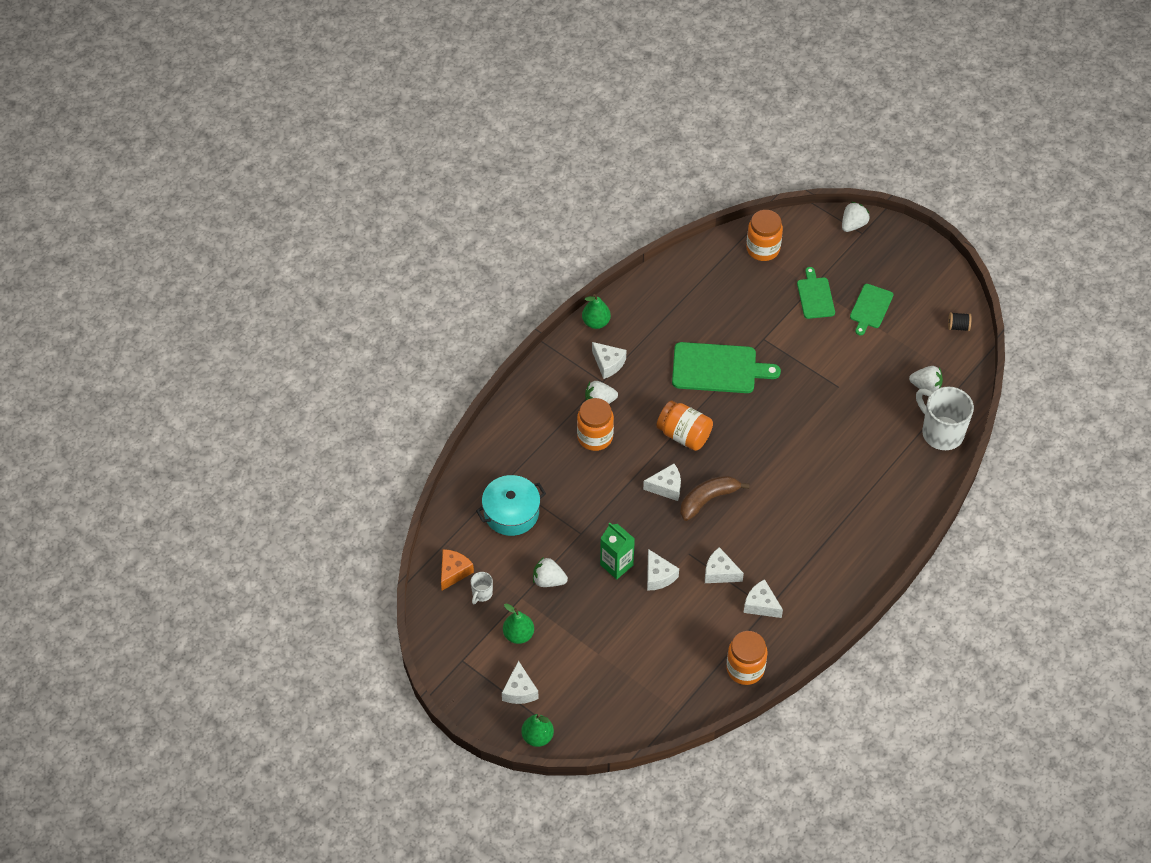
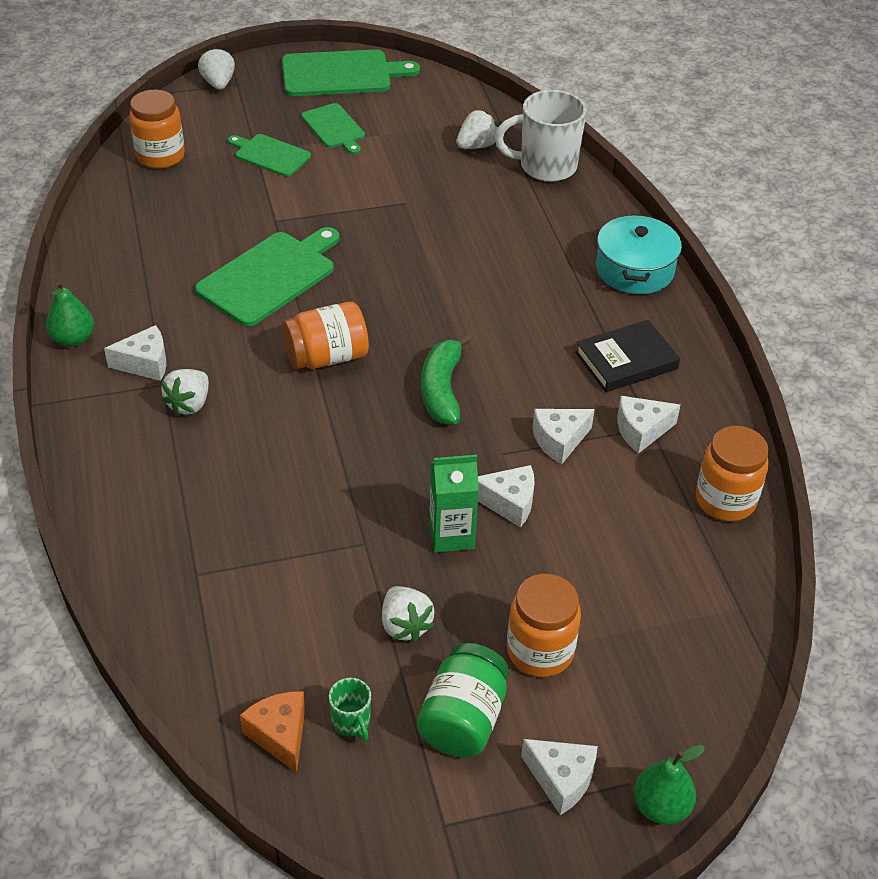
camera: 55 degrees left, 10 degrees down
white mug [471,572,493,604] -> green mug [329,678,371,741]
turquoise pot [476,475,546,536] -> turquoise pot moved to [596,214,682,294]
green pear [503,603,534,644] -> green jar [417,643,509,757]
white strawberry [533,557,568,587] -> white strawberry turned 75 degrees counterclockwise [382,586,434,642]
orange jar [577,398,614,451] -> orange jar moved to [507,574,581,677]
white cheese [643,464,681,501] -> none
brown banana [680,475,750,521] -> green banana [421,334,471,424]
black spool [948,312,972,331] -> none
none -> green cutting board [282,49,420,96]
none -> black book [575,320,680,392]

